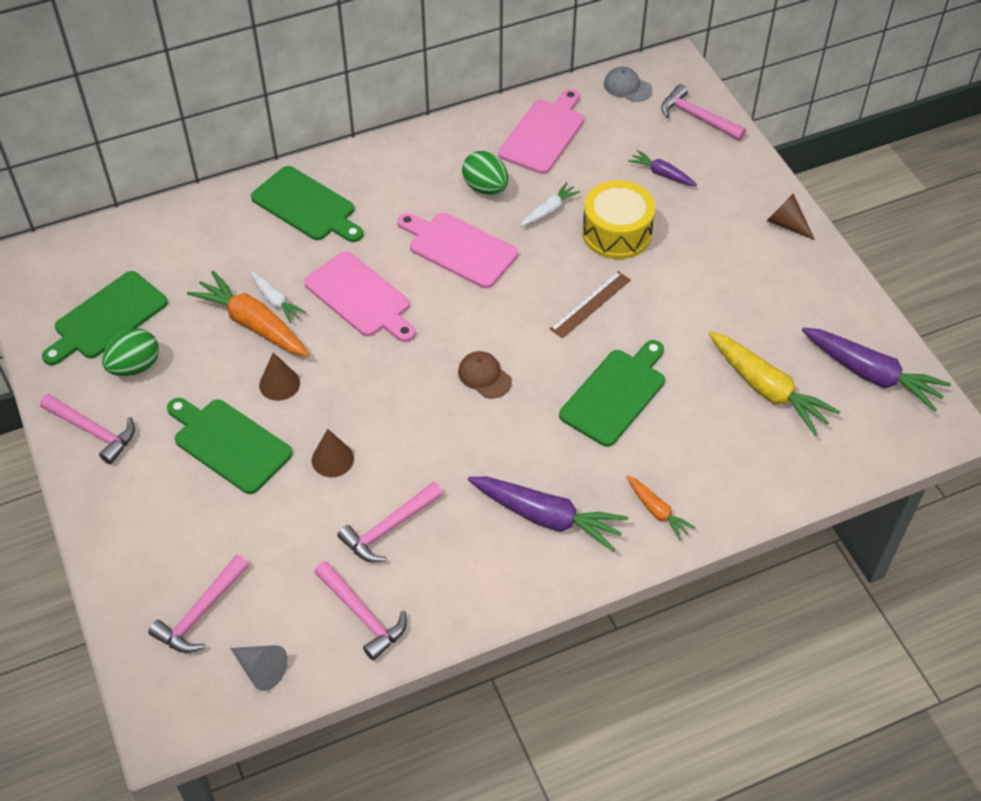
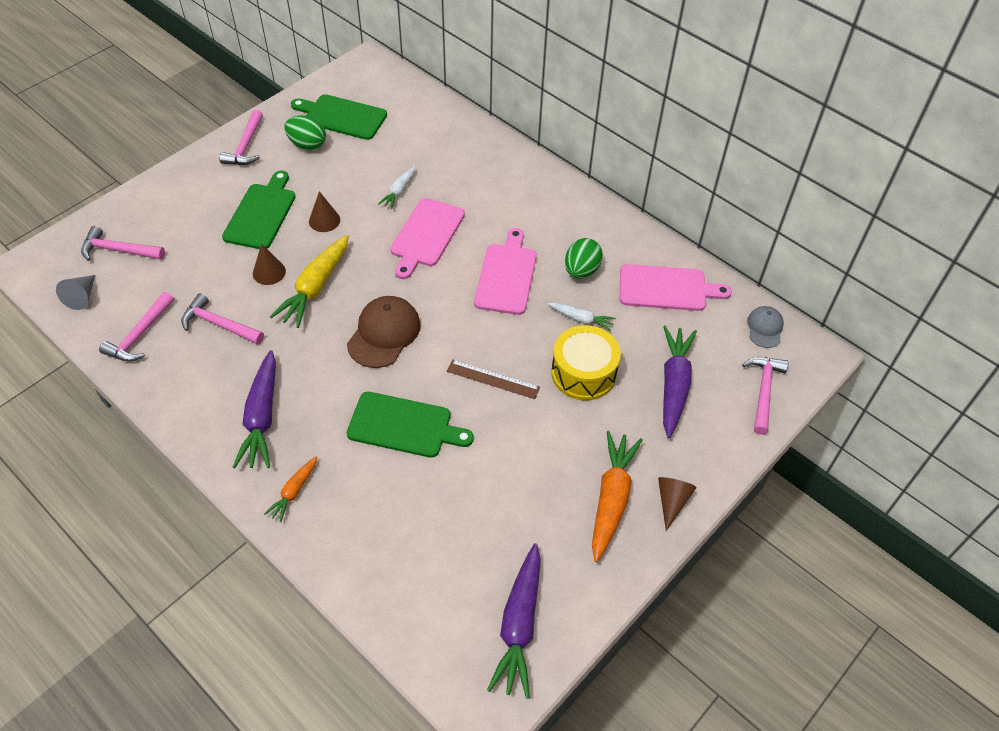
camera: 65 degrees right, 0 degrees up
orange carrot [187,271,309,357] -> orange carrot moved to [592,431,643,562]
green cutting board [251,166,363,242] -> none
brown cap [458,351,512,399] -> brown cap [347,296,421,368], size x1.72
purple carrot [628,150,697,186] -> purple carrot [663,325,697,438], size x1.86
yellow carrot [709,331,840,435] -> yellow carrot moved to [270,235,349,328]

